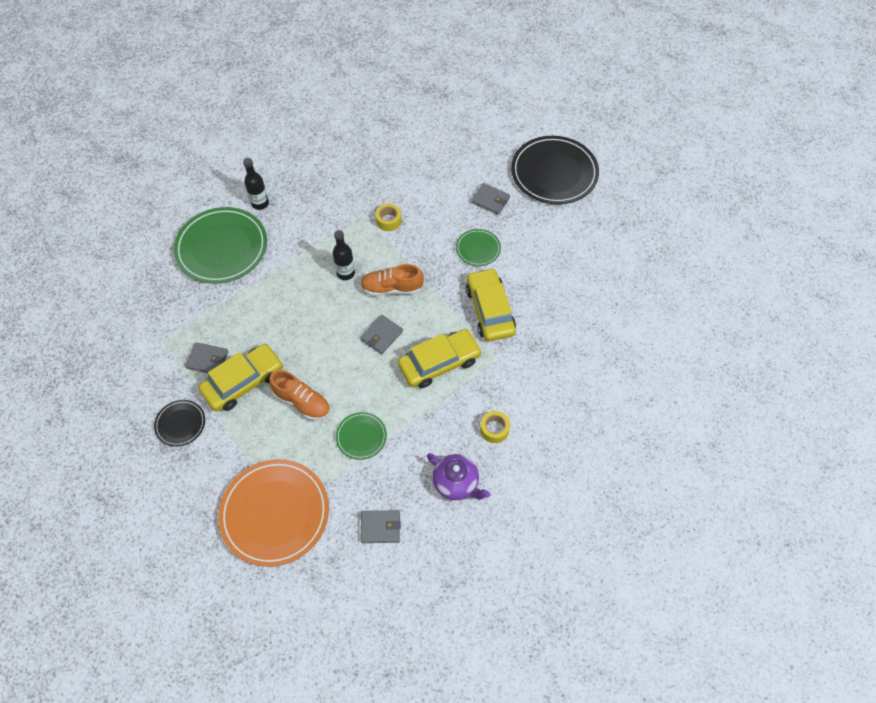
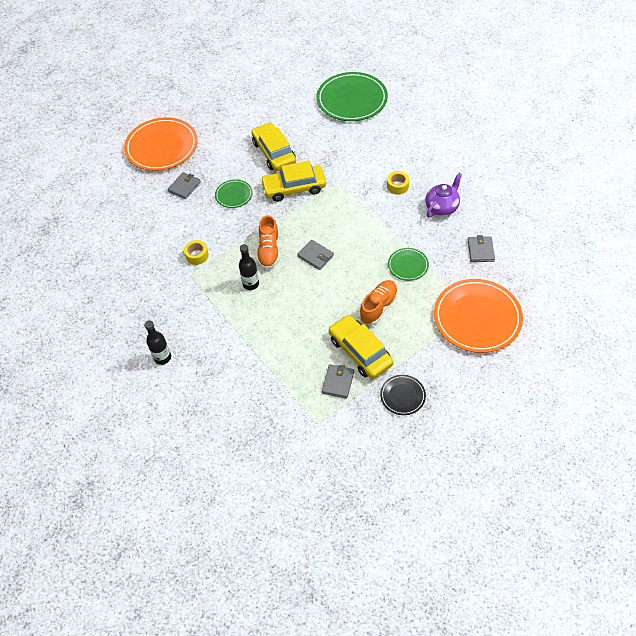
camera: 85 degrees left, 5 degrees down
green plate [174,207,267,284] -> green plate moved to [317,72,388,121]
yellow car [398,329,482,388] -> yellow car moved to [252,122,296,171]
black plate [511,136,599,204] -> orange plate [124,117,198,171]

